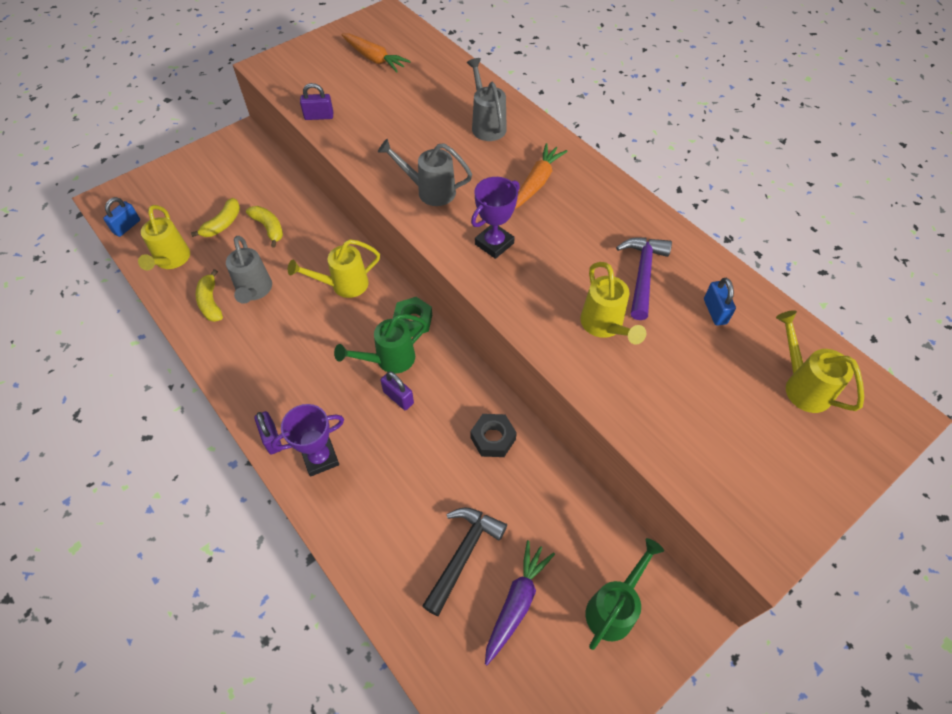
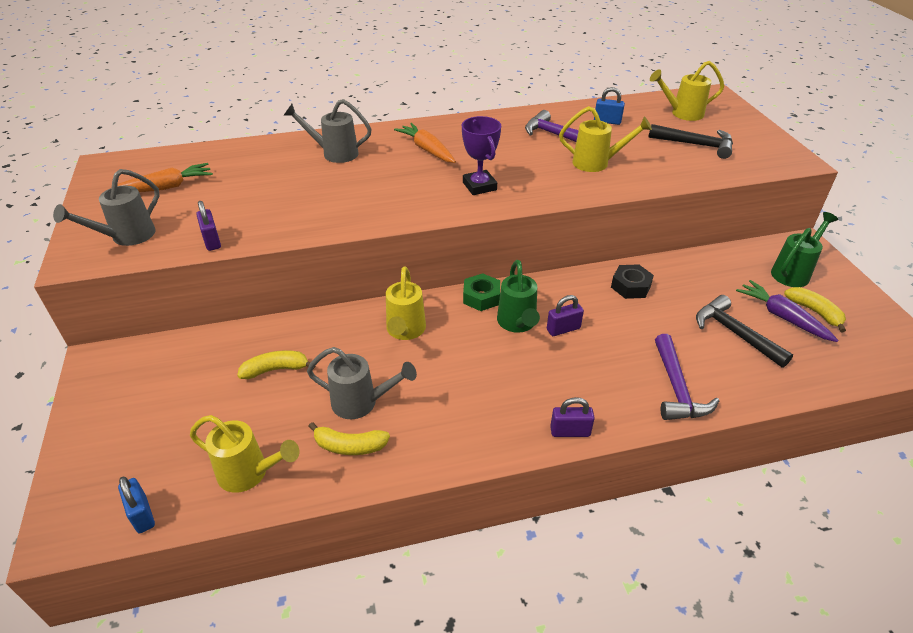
camera: 65 degrees left, 15 degrees down
yellow banana [191,198,240,237] -> yellow banana moved to [784,287,846,332]
purple trophy [271,404,344,477] -> none
purple padlock [300,83,333,120] -> purple padlock turned 45 degrees counterclockwise [196,201,221,251]
grey watering can [378,139,472,206] -> grey watering can moved to [53,169,160,246]
green watering can [586,538,664,650] -> green watering can turned 75 degrees clockwise [771,212,838,287]
none -> black hammer [648,124,733,159]
none -> purple hammer [655,334,719,420]

